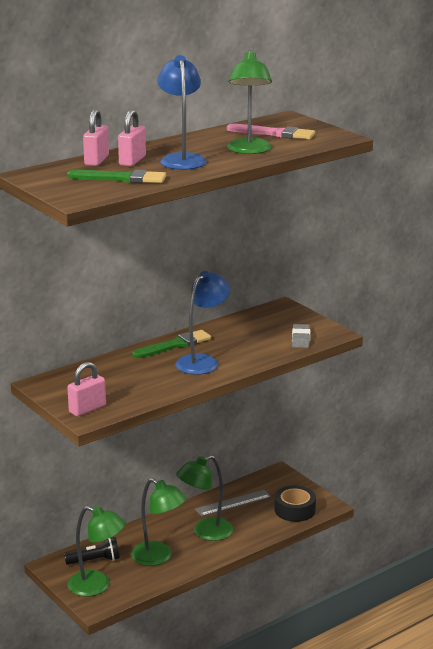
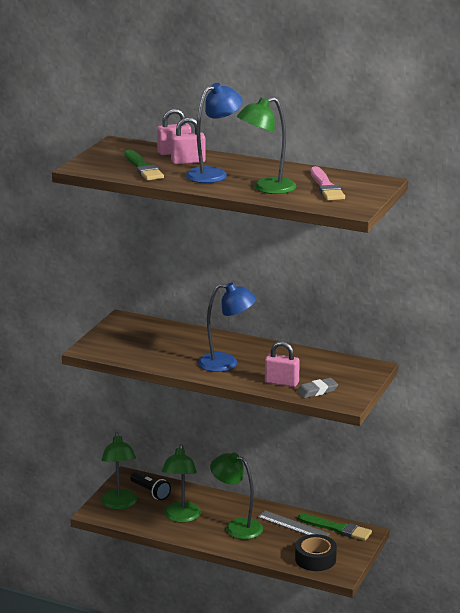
camera: 60 degrees right, 0 degrees up
pink padlock [67,362,106,417] -> pink padlock moved to [265,341,300,387]
green brush [132,330,211,358] -> green brush moved to [298,513,372,541]

